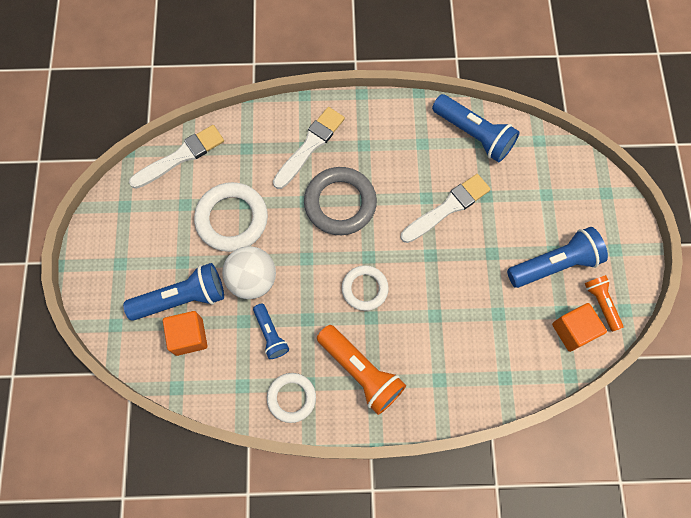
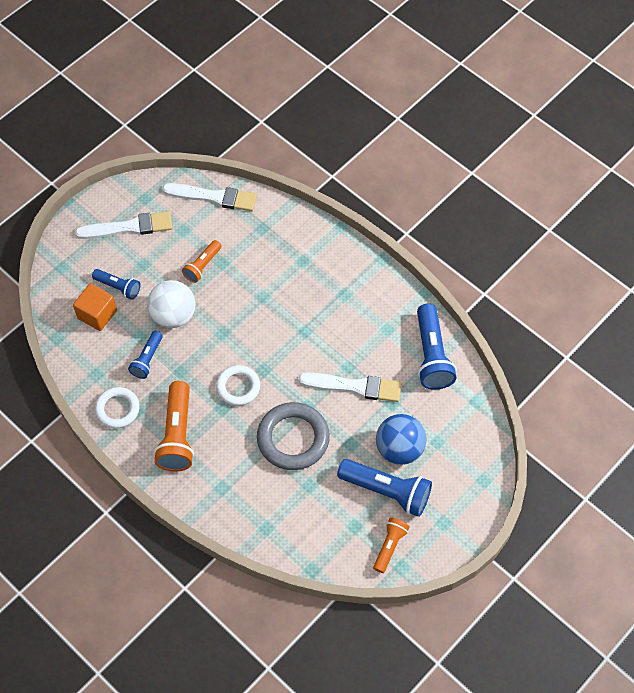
camera: 45 degrees right, 10 degrees down
blue flashlight [123,263,224,321] -> blue flashlight [92,269,140,300], size x0.58
white ring [194,182,268,252] -> orange flashlight [182,240,221,283]
white brush [273,107,345,189] -> white brush moved to [75,211,172,239]
grey ring [304,167,377,235] -> grey ring moved to [257,402,330,470]
orange cube [552,303,607,352] -> none
none -> blue ball [376,414,427,465]

